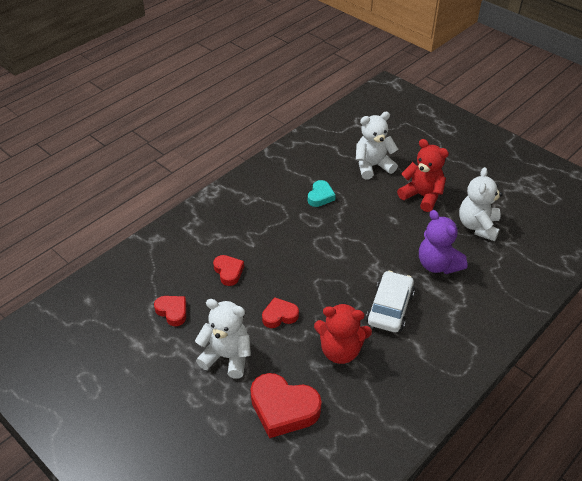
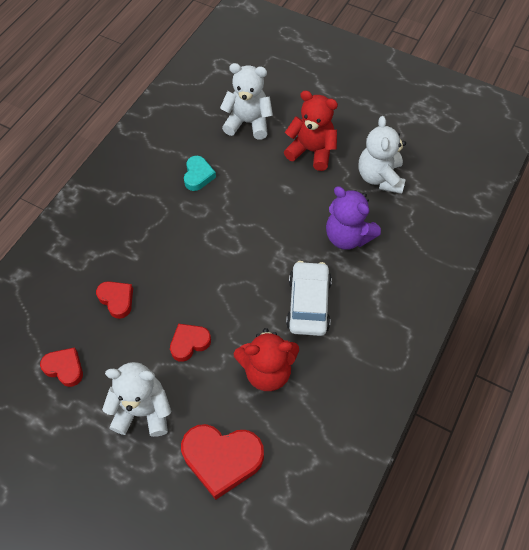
camera: 15 degrees left, 15 degrees up
white teddy bear [356,112,398,180] -> white teddy bear turned 45 degrees clockwise [220,63,273,140]

